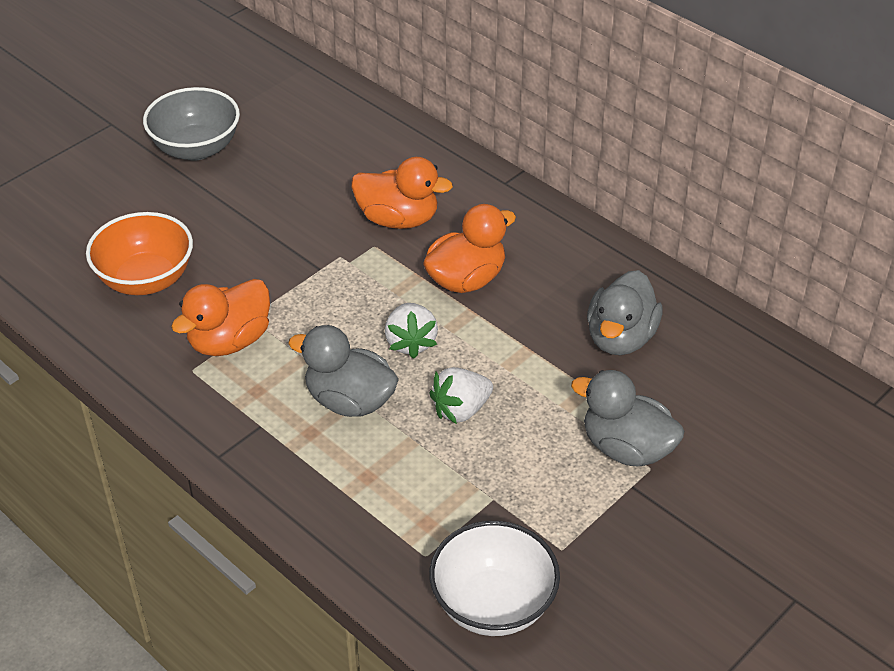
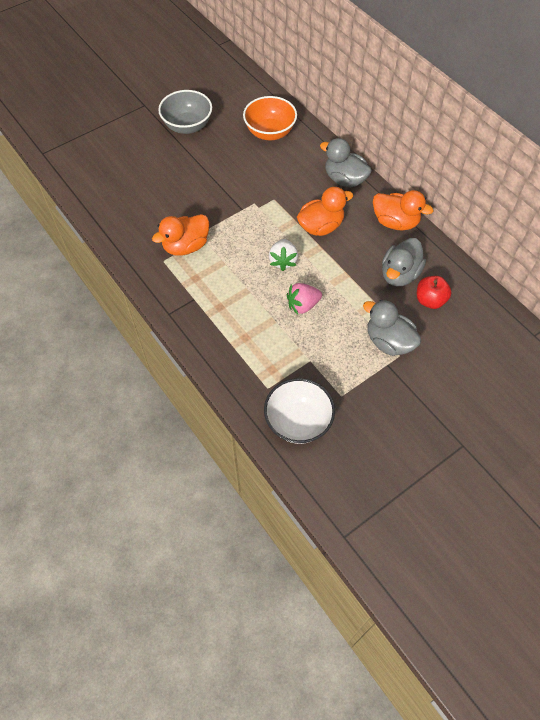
camera: 10 degrees right, 15 degrees up
orange bowl [86,212,193,295] -> orange bowl moved to [243,96,297,140]
grey duck [288,325,399,417] -> grey duck moved to [320,138,372,187]
orange duck [351,157,453,229] -> orange duck moved to [373,190,433,231]
white strawberry [429,367,493,424] -> pink strawberry [287,283,322,315]
none -> red apple [417,276,451,309]

